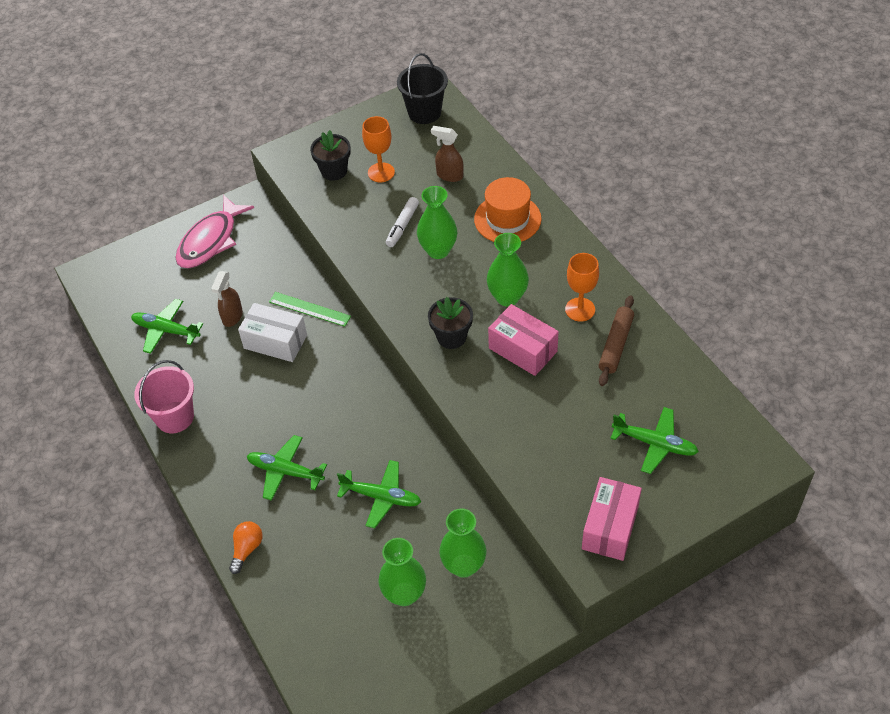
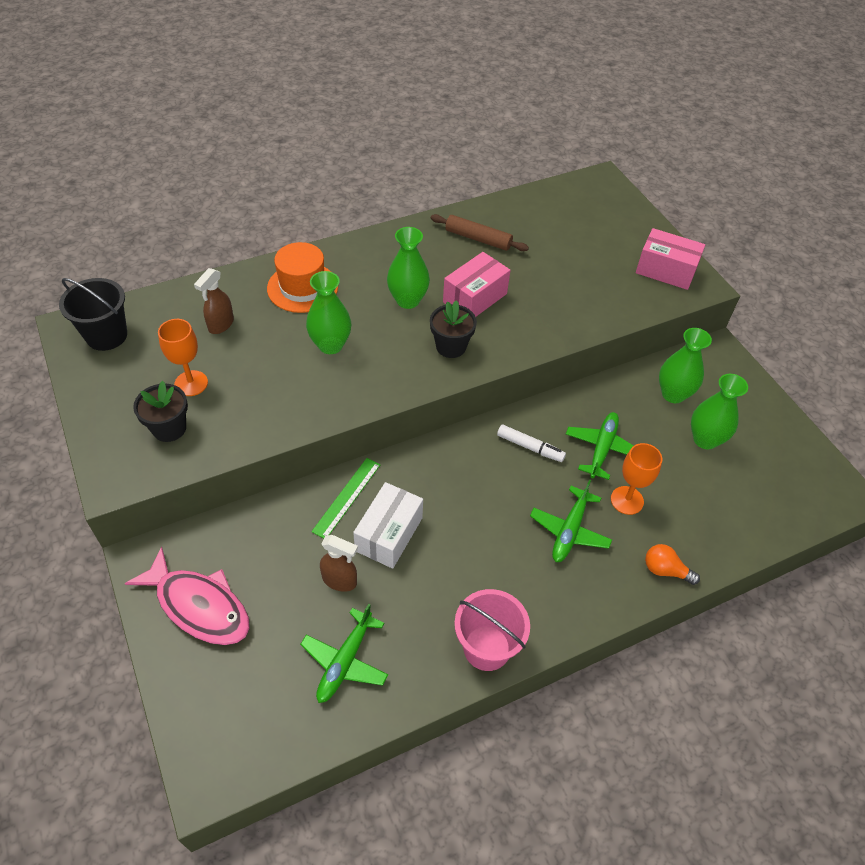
camera: 90 degrees left, 0 degrees up
white marker [386,197,419,247] -> white marker moved to [497,424,566,462]
orange goblet [565,253,599,322] -> orange goblet moved to [611,443,662,515]
green plane [610,407,699,474] -> none

